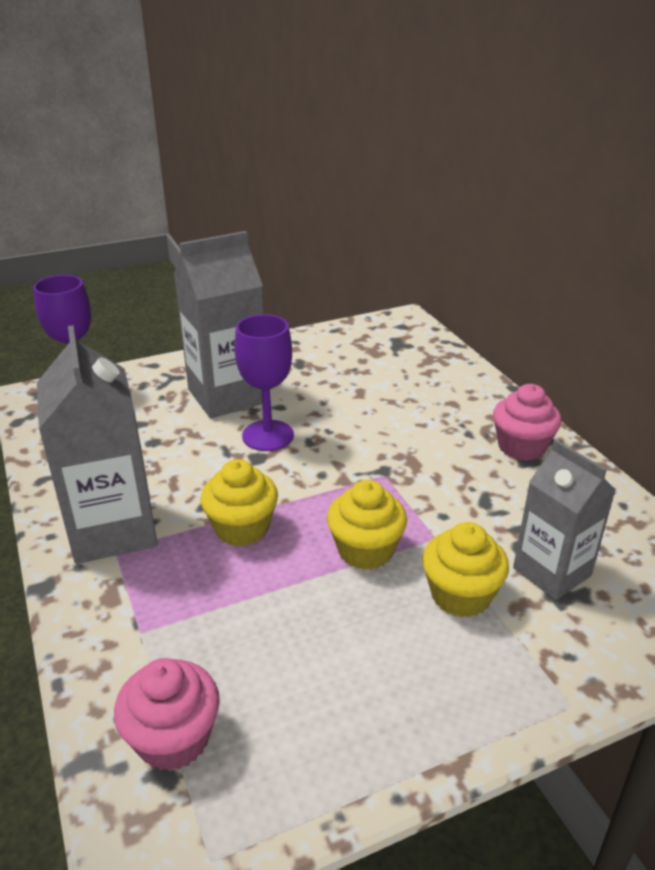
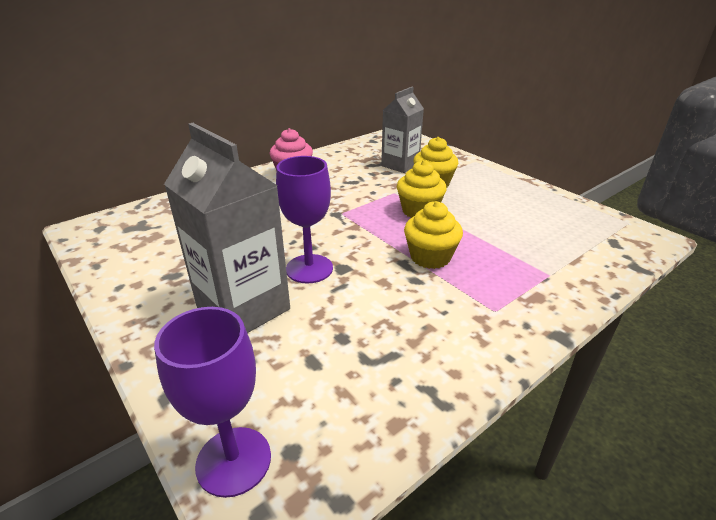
camera: 105 degrees left, 0 degrees up
grey carton [37,325,158,564] -> none
pink cupcake [114,658,220,771] -> none

